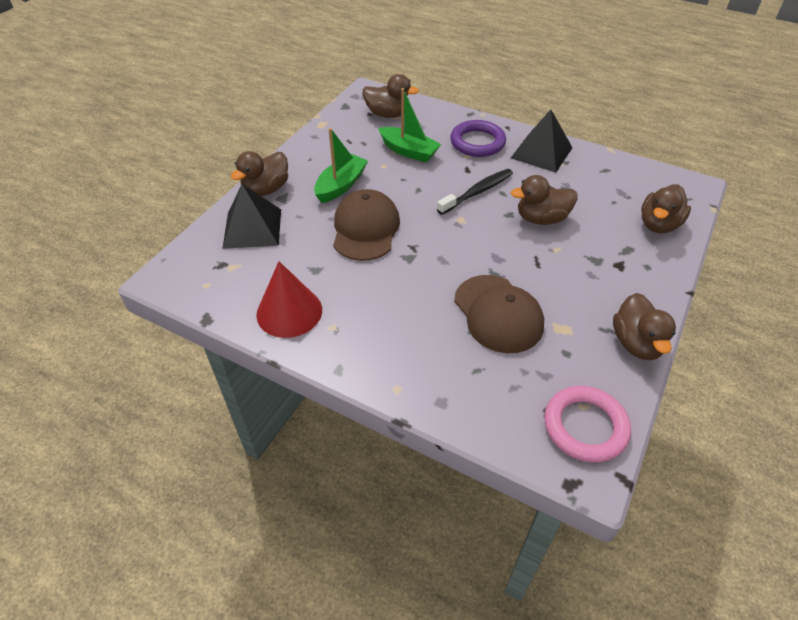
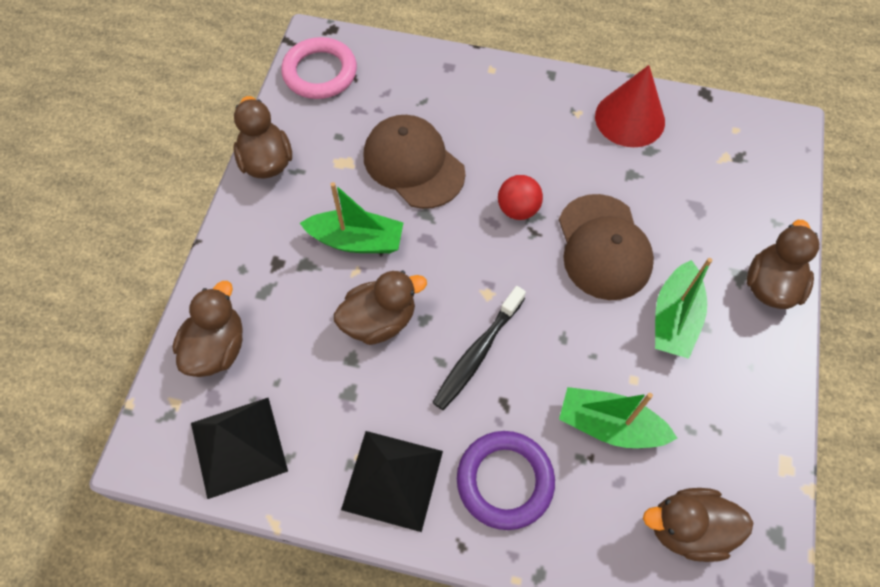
camera: 165 degrees right, 15 degrees up
black pyramid [223,184,281,249] -> black pyramid moved to [191,398,288,499]
none -> green boat [300,182,404,253]
none -> red ball [498,175,543,220]

